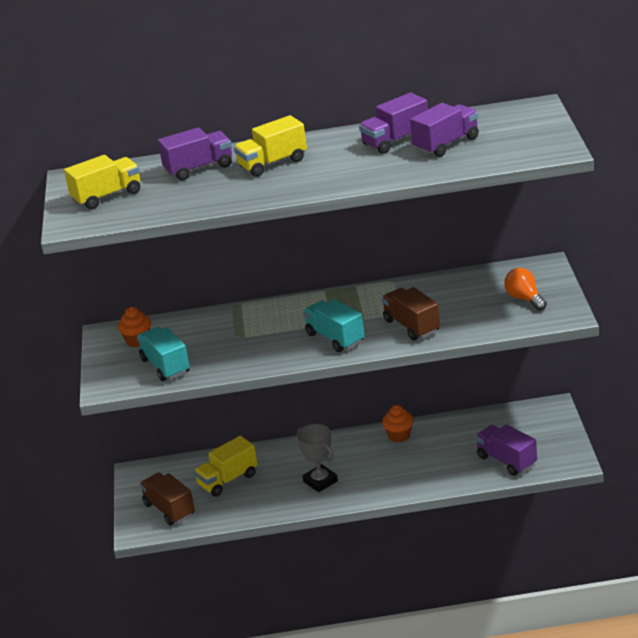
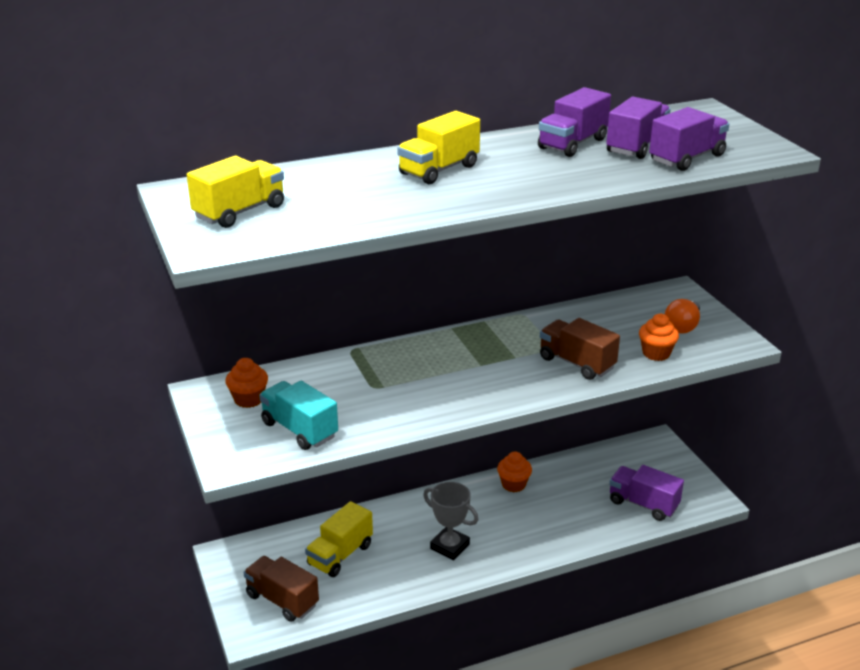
camera: 20 degrees left, 0 degrees up
purple truck [158,127,232,181] -> purple truck moved to [649,107,729,171]
turquoise truck [303,299,365,352] -> none
orange light bulb [504,268,547,311] -> orange light bulb turned 105 degrees counterclockwise [665,299,700,334]
none -> orange cupcake [639,314,679,361]

